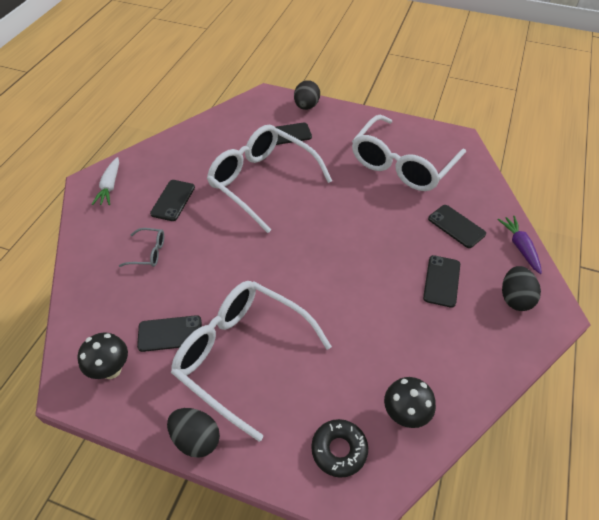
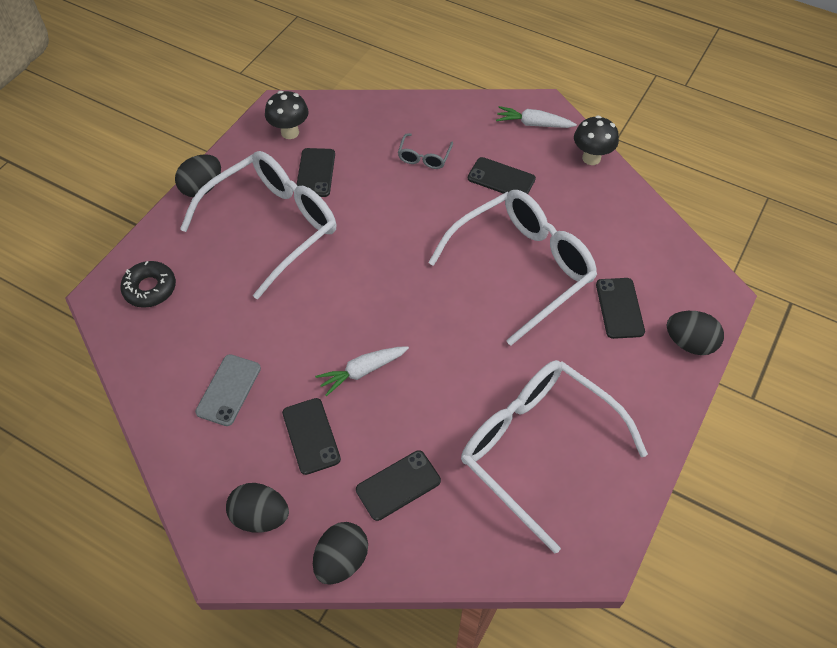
camera: 100 degrees right, 5 degrees up
black mushroom [384,377,436,428] -> black mushroom moved to [574,115,619,165]
black phone [423,255,460,308] -> black phone turned 45 degrees clockwise [282,398,341,475]
purple carrot [498,216,542,274] -> black egg [313,522,368,584]
none -> grey phone [195,354,261,426]
none -> white carrot [315,346,409,396]

